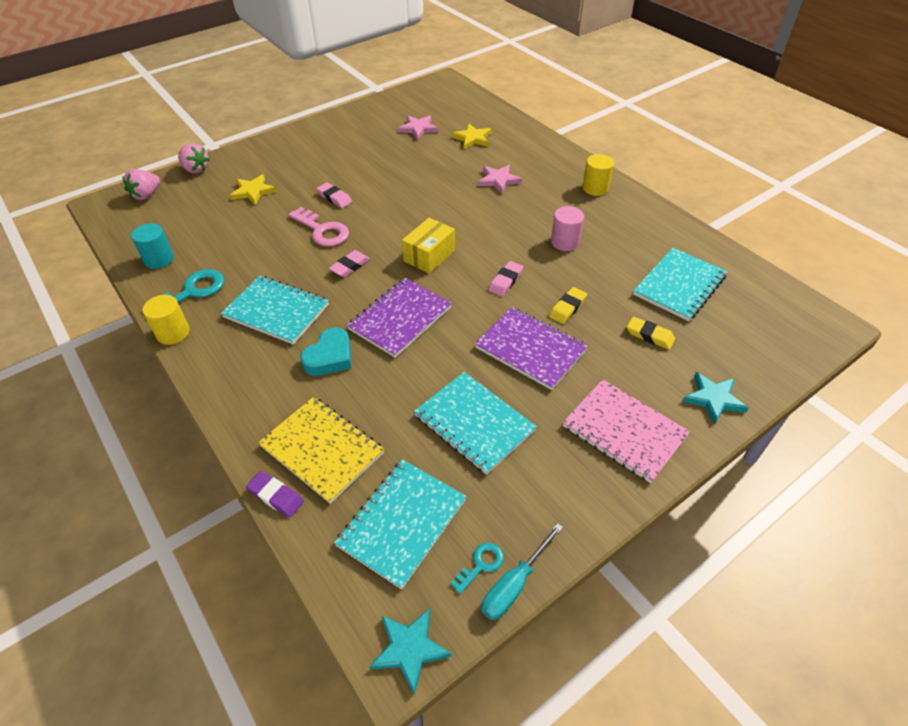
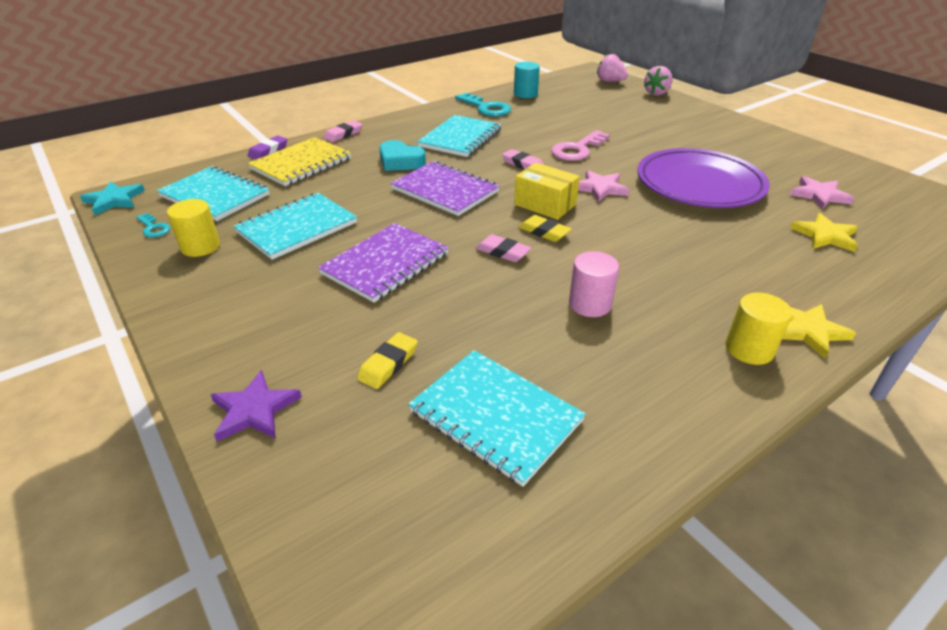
camera: 90 degrees right, 10 degrees down
yellow cylinder [143,295,190,345] -> yellow cylinder moved to [167,199,220,257]
yellow star [230,174,276,205] -> yellow star moved to [782,304,856,358]
pink eraser [316,182,352,208] -> pink eraser moved to [324,120,362,142]
pink star [478,165,522,194] -> pink star moved to [578,170,629,202]
turquoise screwdriver [481,523,563,620] -> none
yellow eraser [549,287,587,324] -> yellow eraser moved to [518,215,572,242]
pink notebook [563,379,690,483] -> none
turquoise star [683,372,749,425] -> purple star [210,370,302,441]
none -> purple plate [637,148,770,208]

